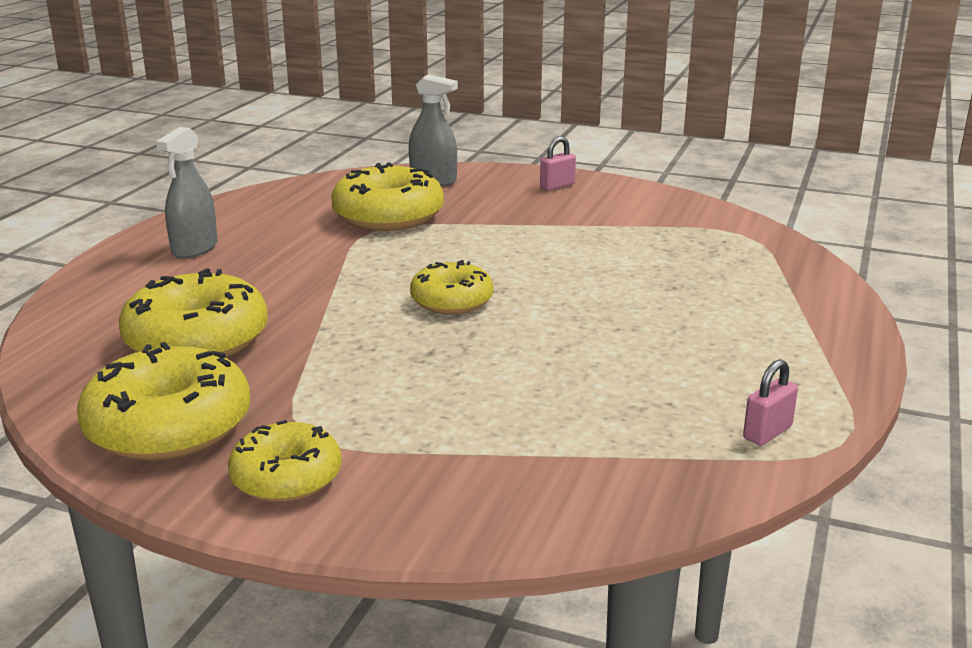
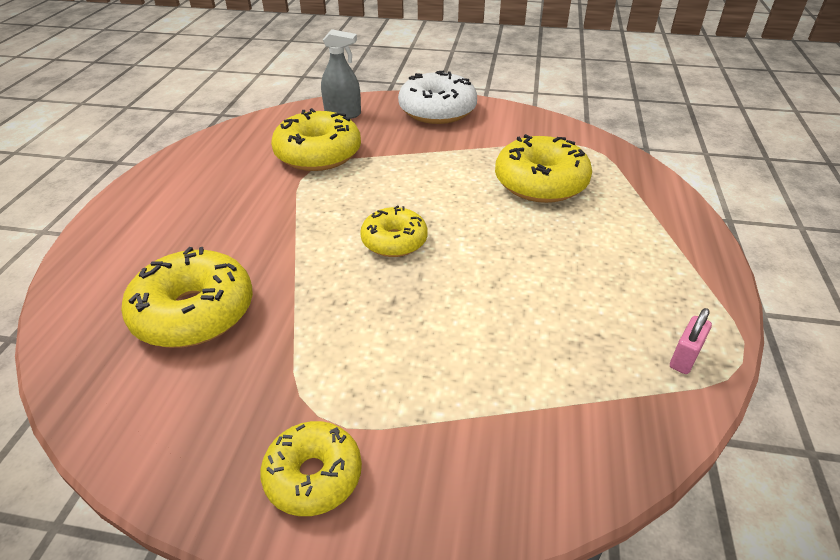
camera: 10 degrees left, 15 degrees up
yellow donut [77,342,250,461] -> yellow donut moved to [495,134,592,203]
grey spray bottle [156,127,218,258] -> none
pink padlock [540,136,576,190] -> white donut [398,71,477,124]

